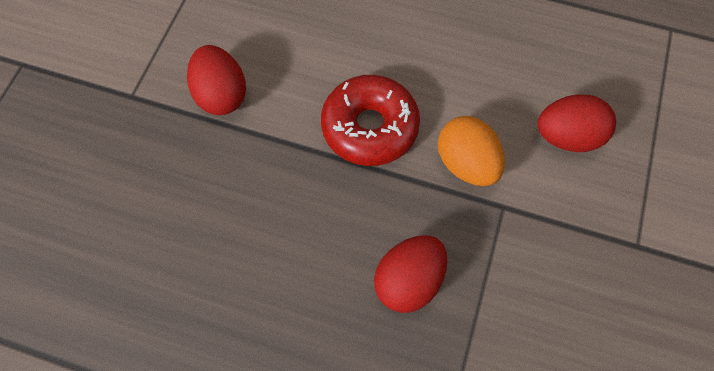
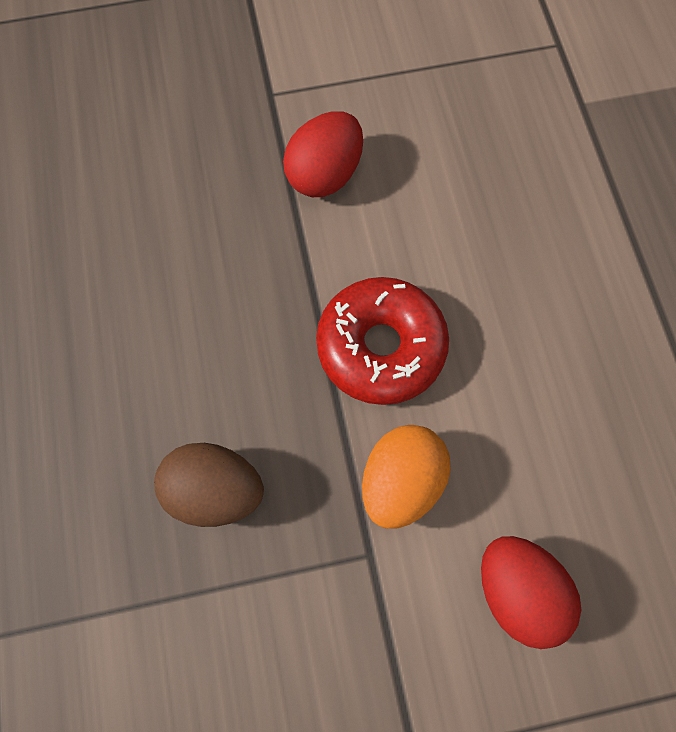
camera: 60 degrees right, 5 degrees up
red egg [374,235,447,313] -> brown egg [154,443,264,527]

